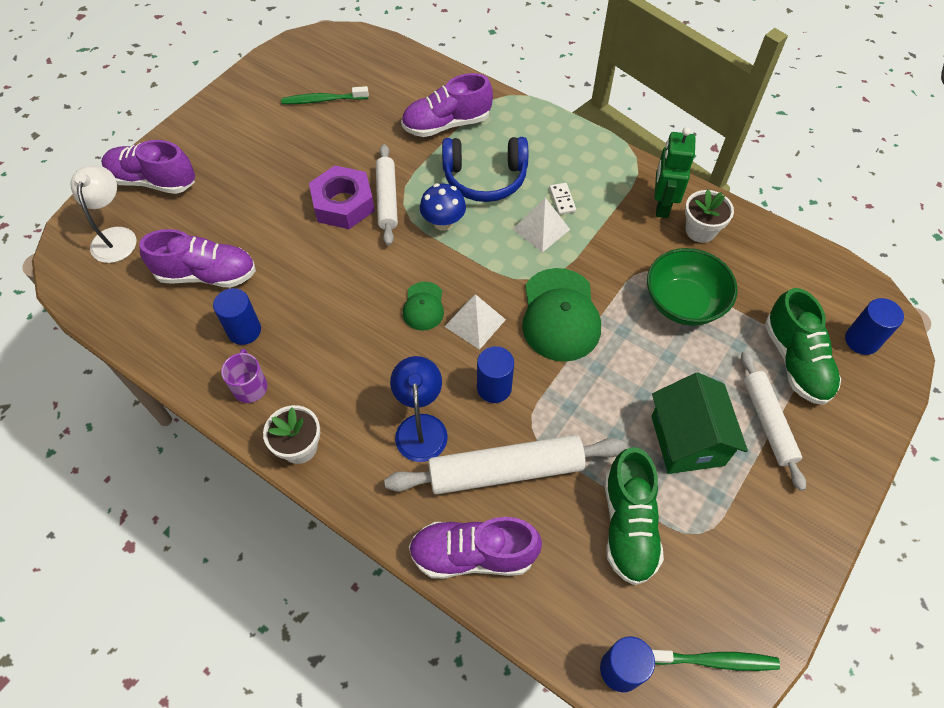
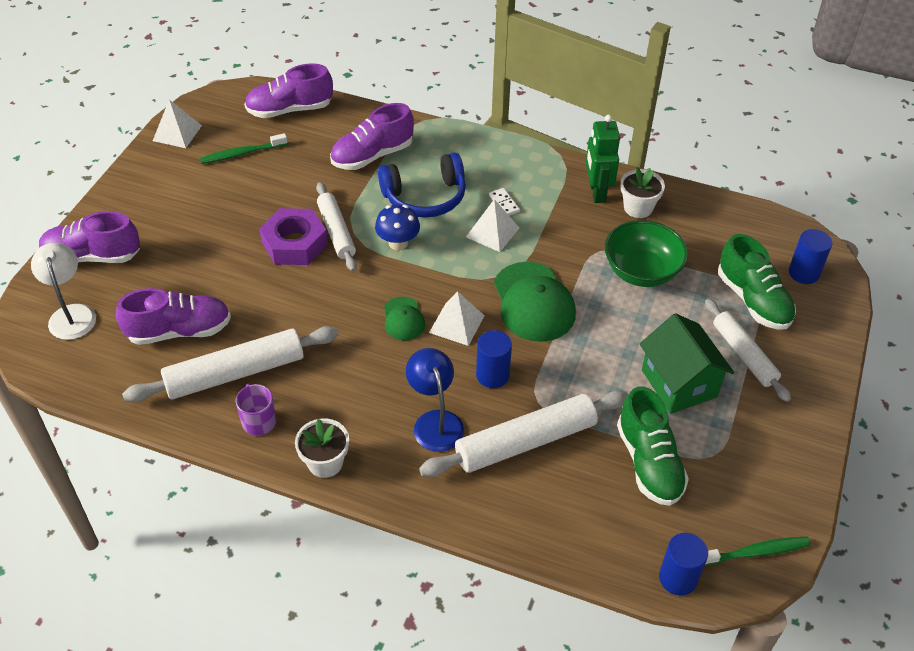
camera: 15 degrees left, 10 degrees down
blue cylinder [213,288,261,345] -> white rolling pin [122,326,339,403]
purple shoe [409,517,542,579] -> purple shoe moved to [244,63,333,118]
none -> white pyramid [153,99,202,148]

